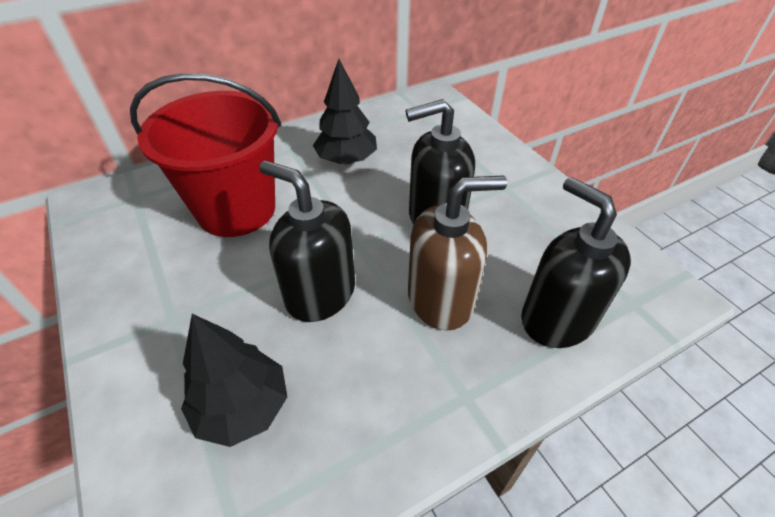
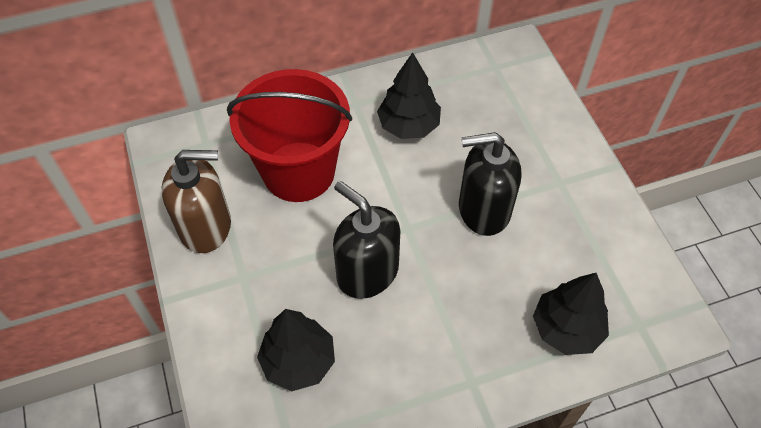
camera: 10 degrees right, 10 degrees up
brown soap dispenser [408,176,507,330] -> brown soap dispenser moved to [162,150,231,253]
black soap dispenser [521,177,631,348] -> black tree [533,273,609,355]

